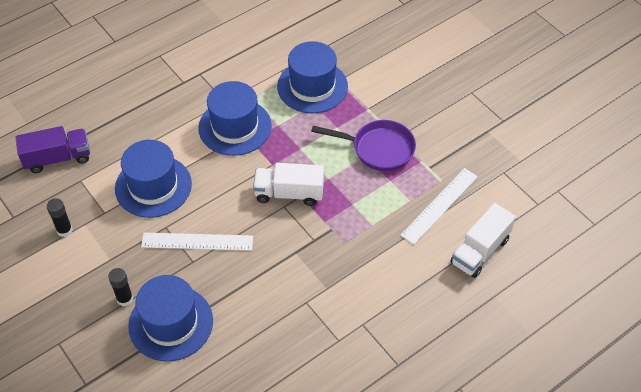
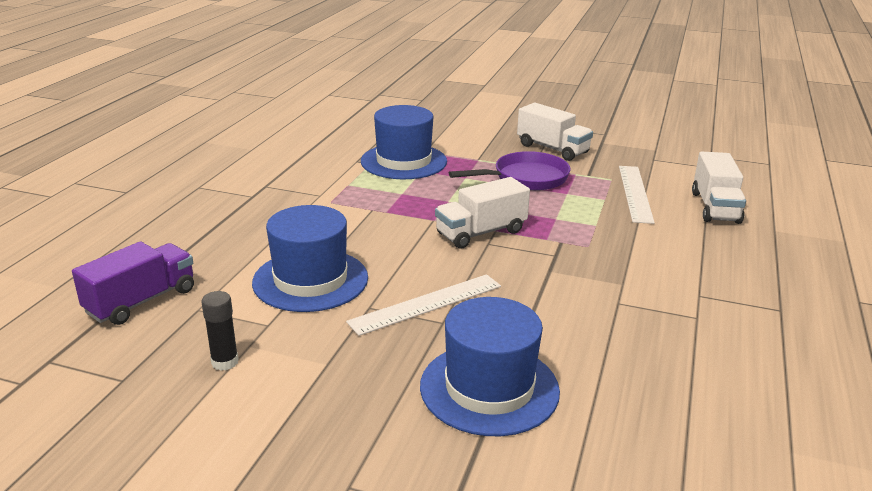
camera: 35 degrees left, 25 degrees down
black glue stick [108,268,133,306] -> none
blue hat [198,81,272,156] -> none
none -> white truck [517,103,593,161]

